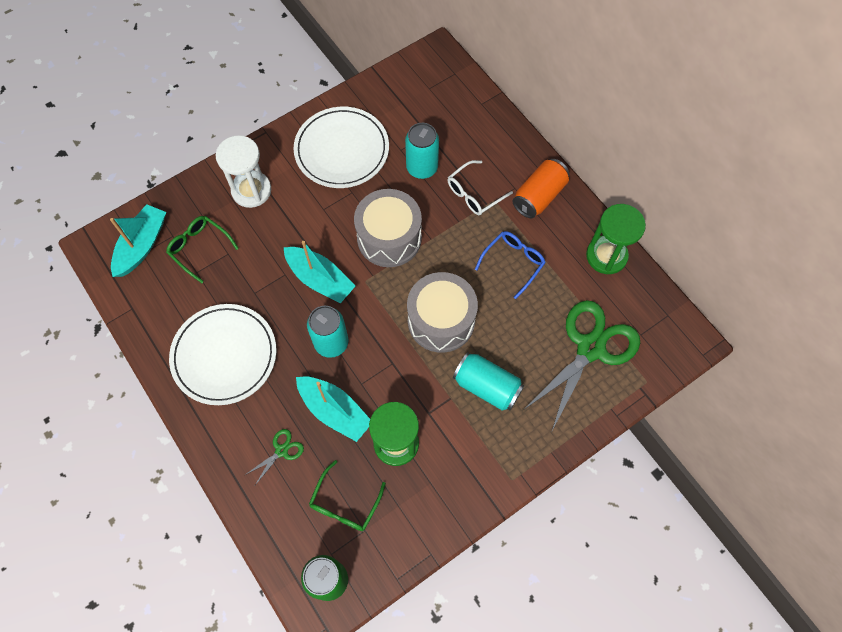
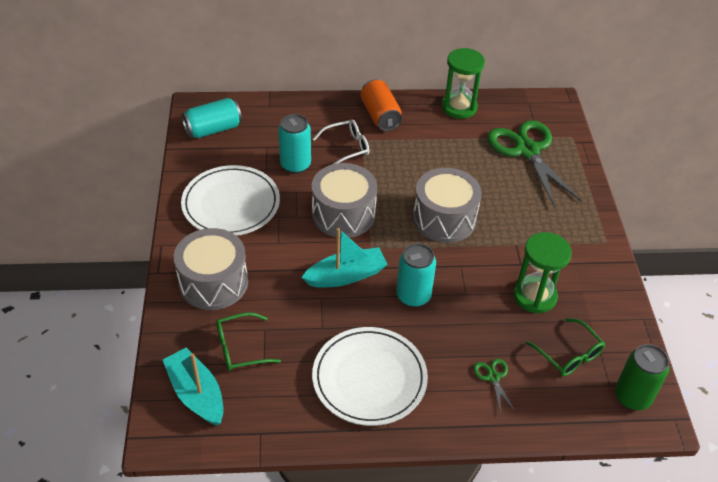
camera: 60 degrees left, 20 degrees down
white hourglass [216,135,271,208] -> grey drum [174,228,248,310]
turquoise boat [296,376,370,442] -> none
white glasses [447,160,513,215] -> white glasses turned 105 degrees counterclockwise [313,119,369,164]
turquoise can [453,352,524,411] -> turquoise can moved to [182,98,242,138]
blue glasses [475,231,546,299] -> none

